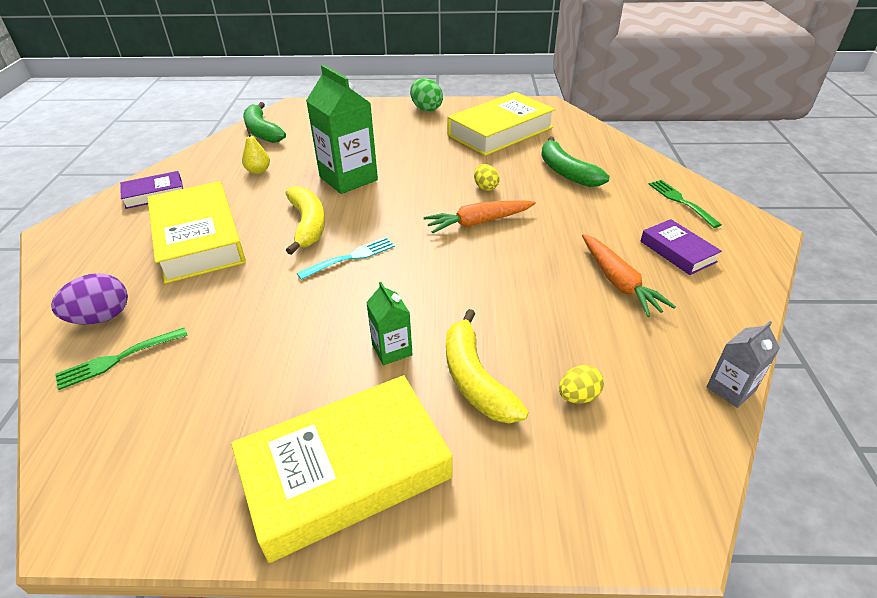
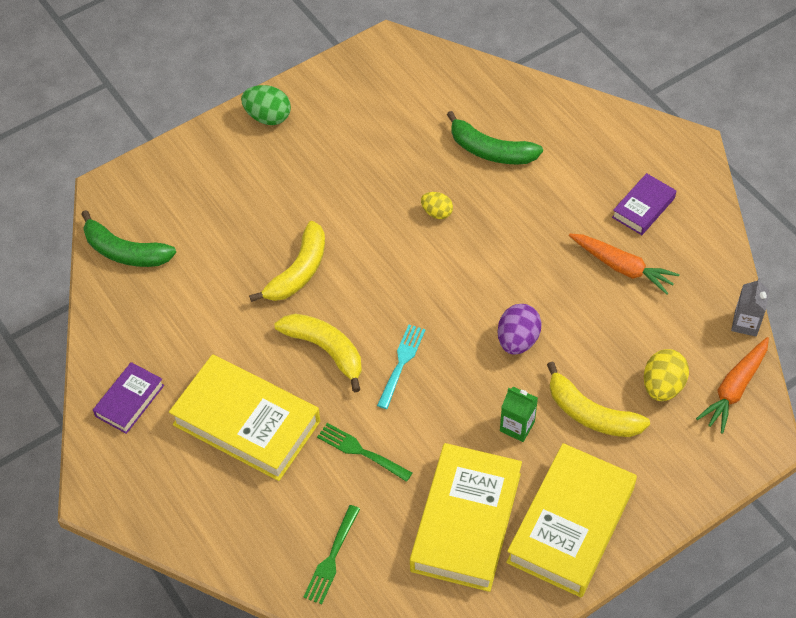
camera: 35 degrees left, 15 degrees up
purple egg [51,273,128,325] -> purple egg moved to [498,304,542,355]
yellow pear [242,128,270,174] -> none
green carton [306,65,378,194] -> yellow banana [249,221,325,302]
orange carrot [424,200,536,233] -> orange carrot moved to [696,337,769,434]
yellow book [447,92,555,156] -> yellow book moved to [410,443,522,592]
yellow egg [559,365,604,403] -> yellow egg [644,349,689,401], size x1.56
purple book [641,219,722,275] -> purple book turned 75 degrees counterclockwise [612,173,676,235]
green fork [649,180,722,228] -> green fork moved to [317,423,412,482]

